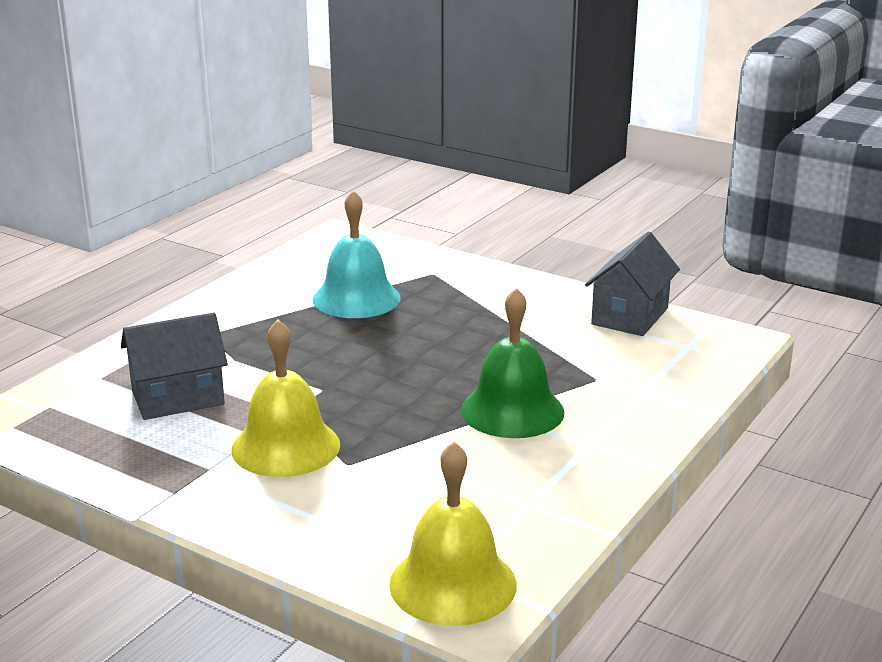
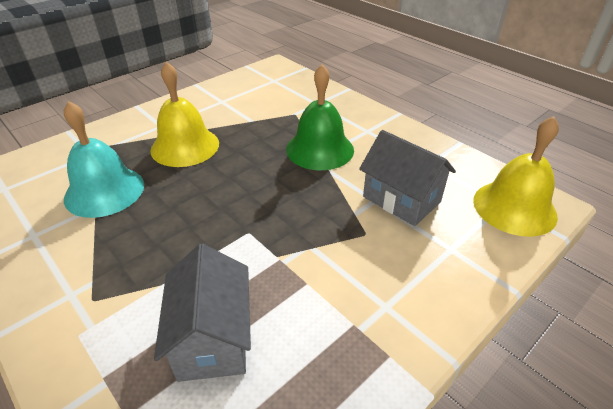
camera: 75 degrees left, 15 degrees up
yellow bell [231,320,340,477] -> yellow bell moved to [150,62,219,167]
grey house [585,232,680,336] -> grey house moved to [359,130,456,226]

